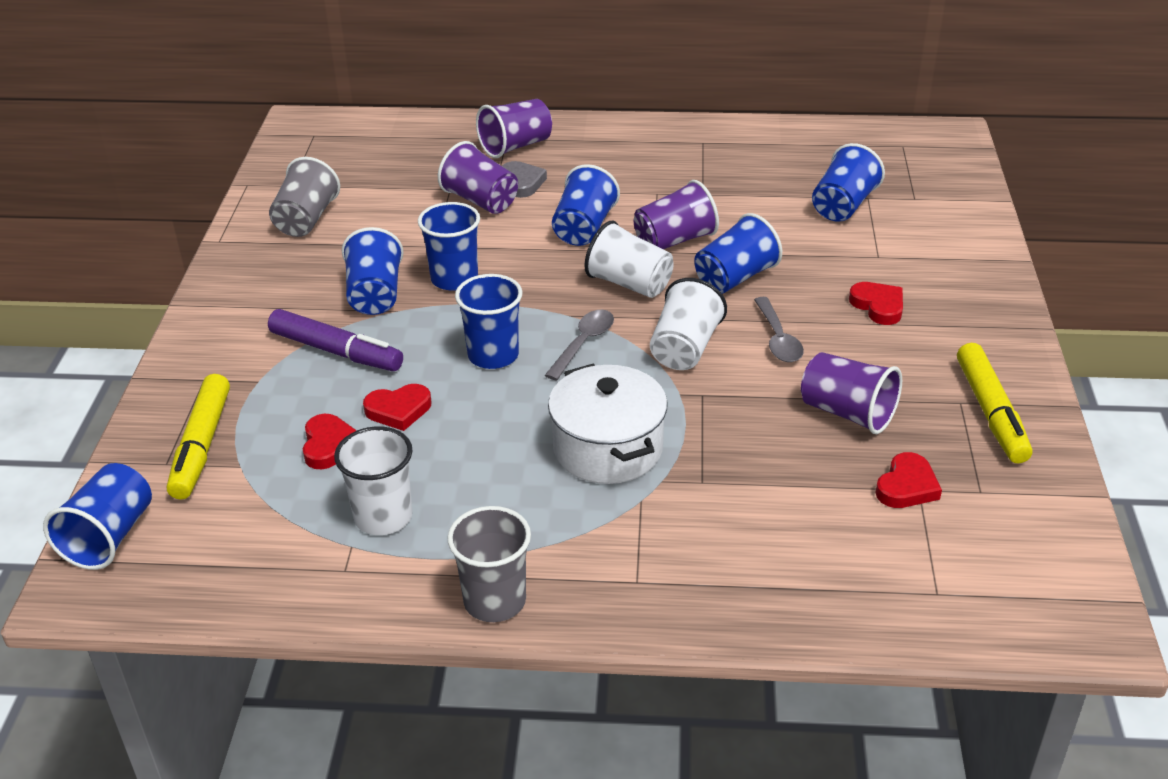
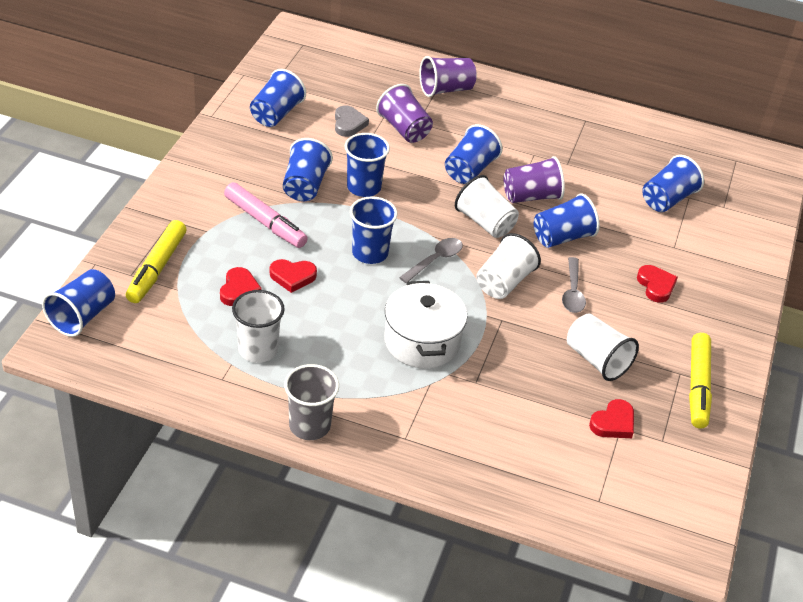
camera: 10 degrees right, 5 degrees up
purple marker [268,309,403,371] -> pink marker [224,182,308,248]
grey cup [269,157,340,237] -> blue cup [250,69,306,127]
grey heart [502,161,547,198] -> grey heart moved to [335,105,369,137]
purple cup [801,352,902,434] -> white cup [567,314,639,381]

